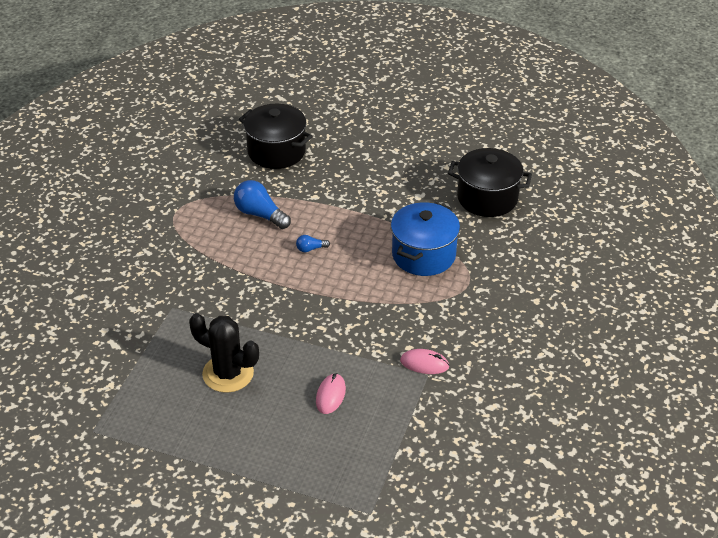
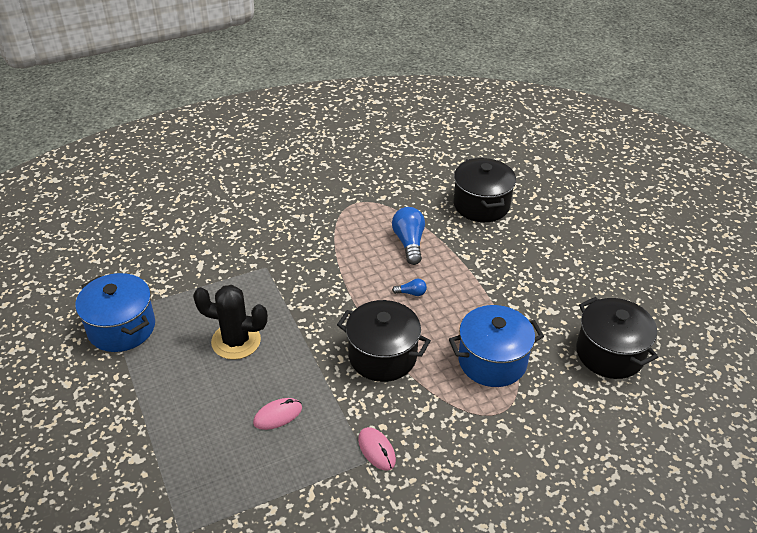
camera: 45 degrees right, 0 degrees up
black cactus [189,313,259,393] -> black cactus turned 60 degrees counterclockwise [193,285,268,360]
blue light bulb [296,235,330,252] -> blue light bulb turned 150 degrees clockwise [392,279,427,296]
none -> blue pot [75,273,155,352]
none -> black pot [337,300,431,382]

